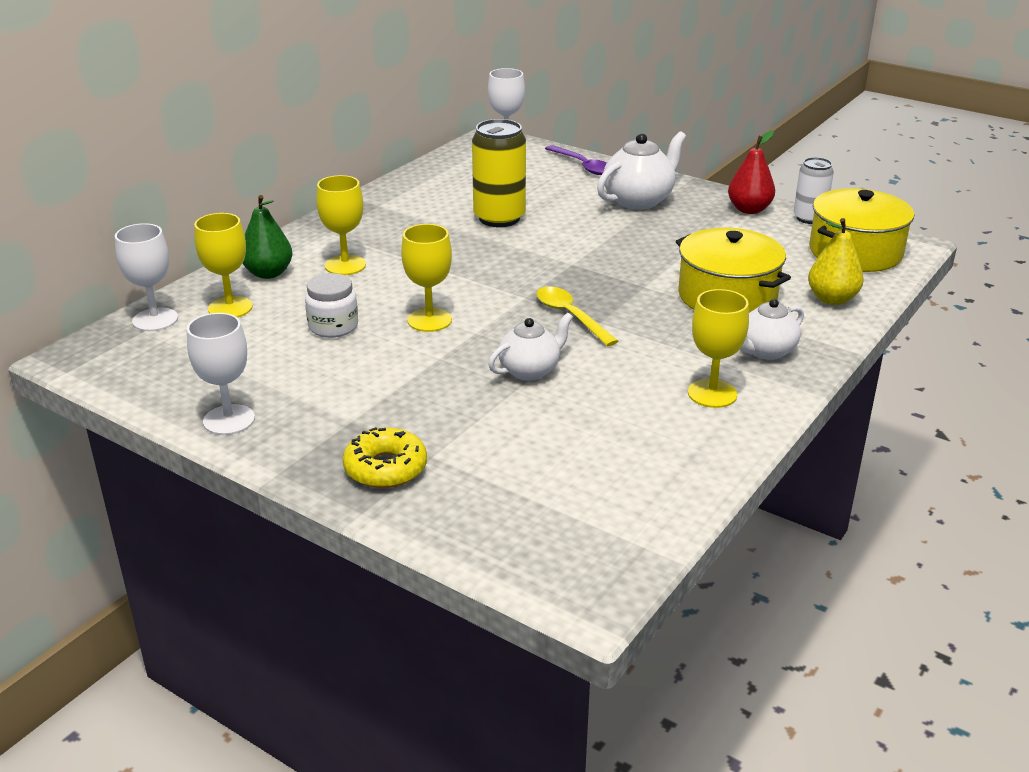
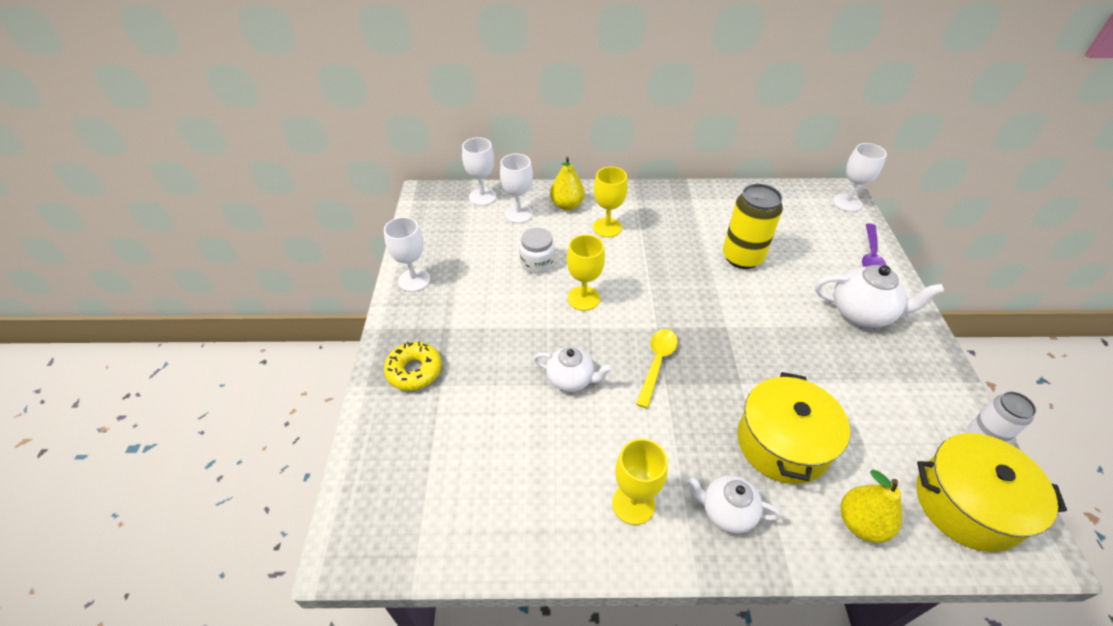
camera: 55 degrees right, 15 degrees up
yellow goblet [194,213,253,318] -> white goblet [500,154,533,223]
green pear [243,195,292,279] -> yellow pear [550,157,585,210]
red pear [728,130,775,214] -> none

